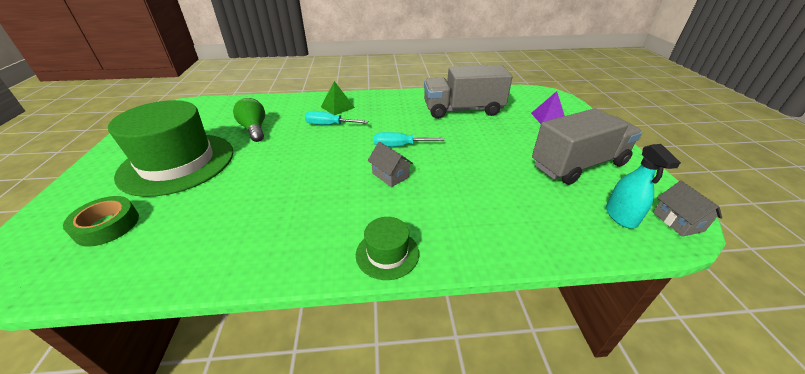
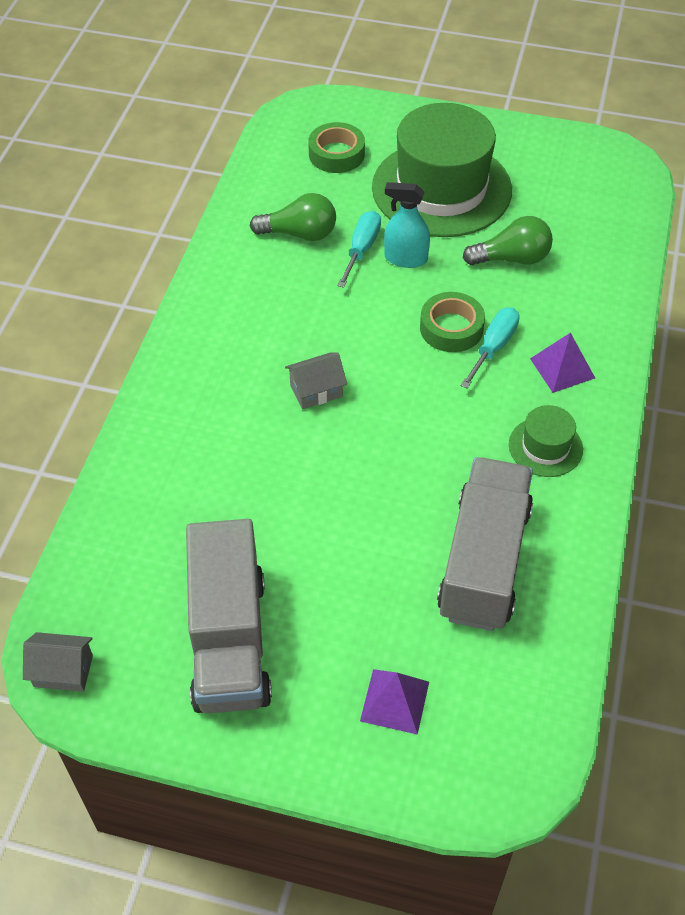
camera: 110 degrees right, 15 degrees up
green pyramid [321,81,355,115] -> purple pyramid [530,332,595,393]
green hat [356,217,419,280] -> green hat moved to [509,405,583,477]
turquoise screwdriver [374,132,444,147] -> turquoise screwdriver moved to [337,211,381,288]
turquoise spray bottle [606,144,681,229] -> turquoise spray bottle moved to [384,182,430,268]
none -> green light bulb [250,193,336,241]
none -> green tape [420,292,485,352]

